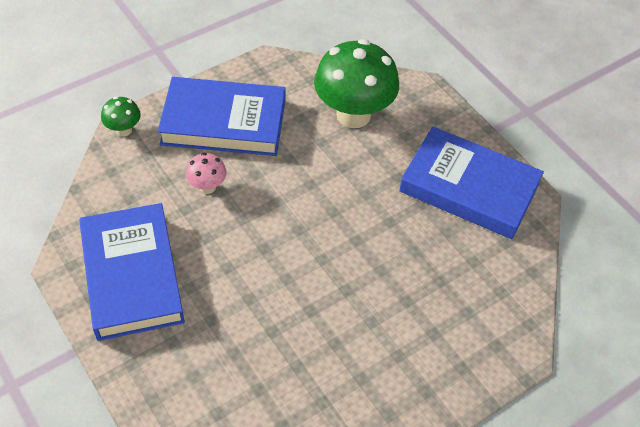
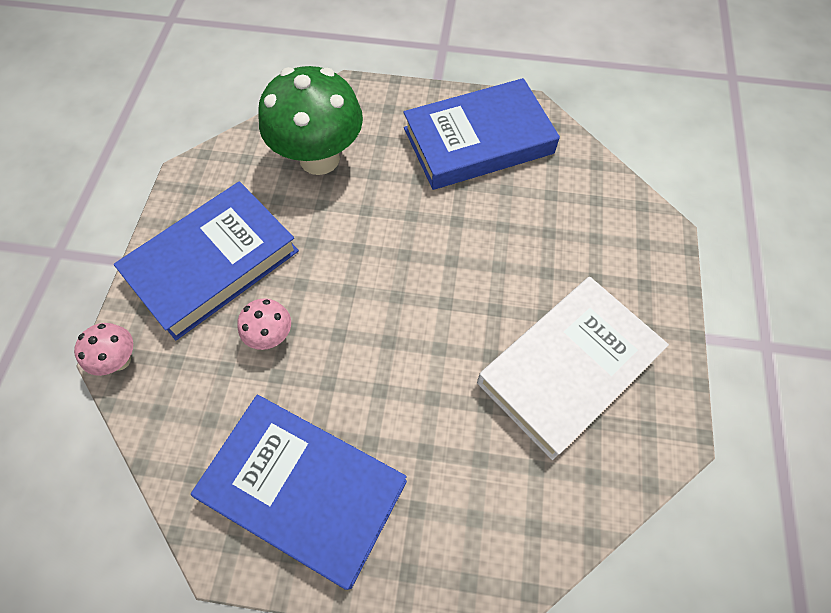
camera: 45 degrees left, 10 degrees up
green mushroom [101,96,141,137] -> pink mushroom [74,323,133,376]
none -> white book [477,277,669,460]

